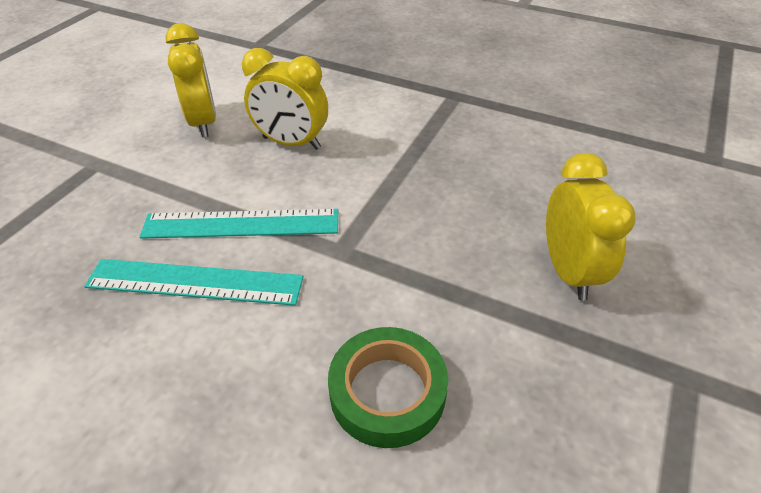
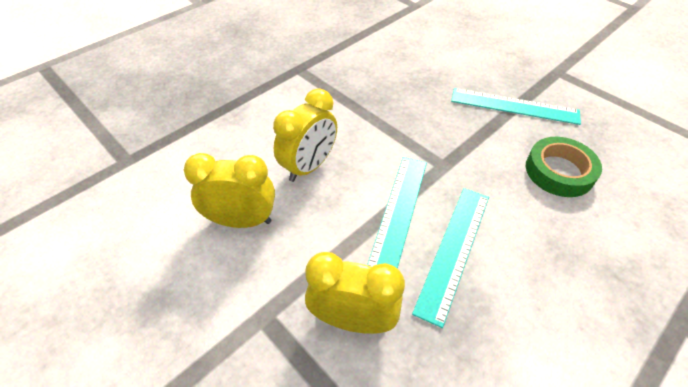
camera: 70 degrees left, 5 degrees up
yellow clock [546,153,636,301] -> yellow clock moved to [305,252,405,334]
none -> turquoise ruler [451,88,581,125]

